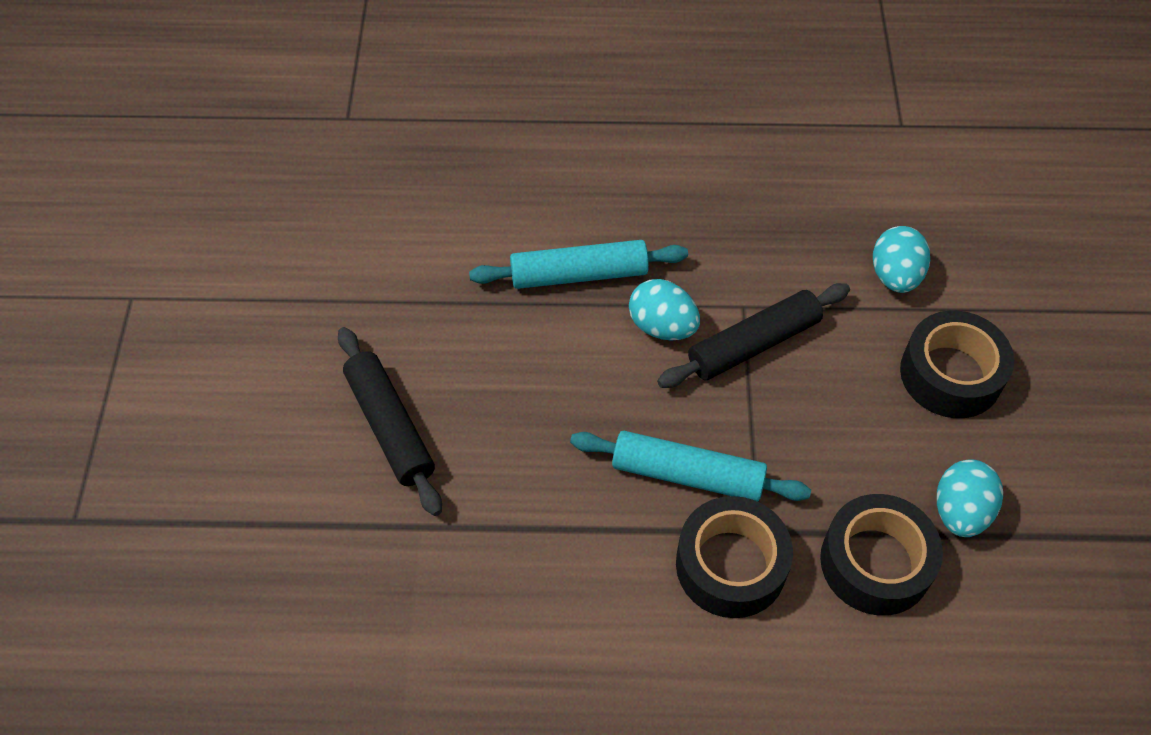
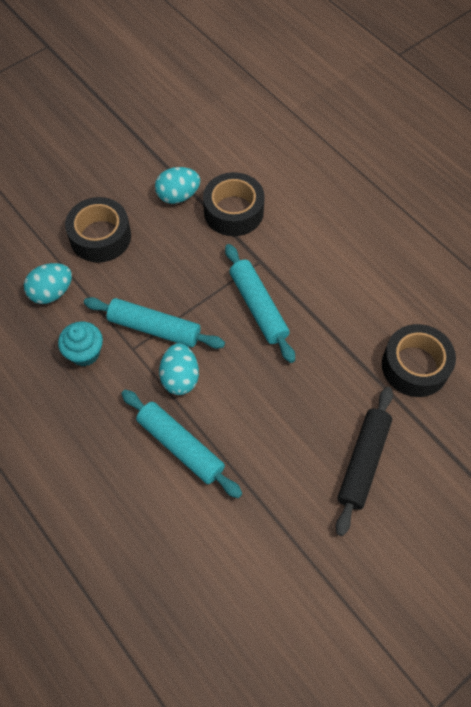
camera: 130 degrees left, 5 degrees up
black rolling pin [657,283,850,388] -> turquoise rolling pin [84,297,225,349]
black tape [676,496,793,618] -> black tape moved to [382,324,456,397]
none -> turquoise cupcake [58,321,103,366]

